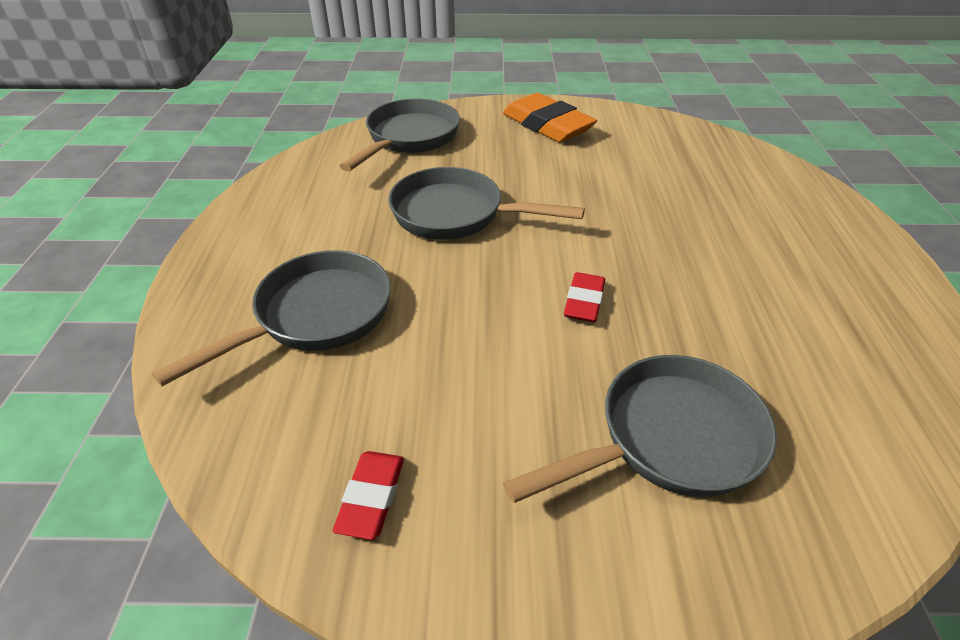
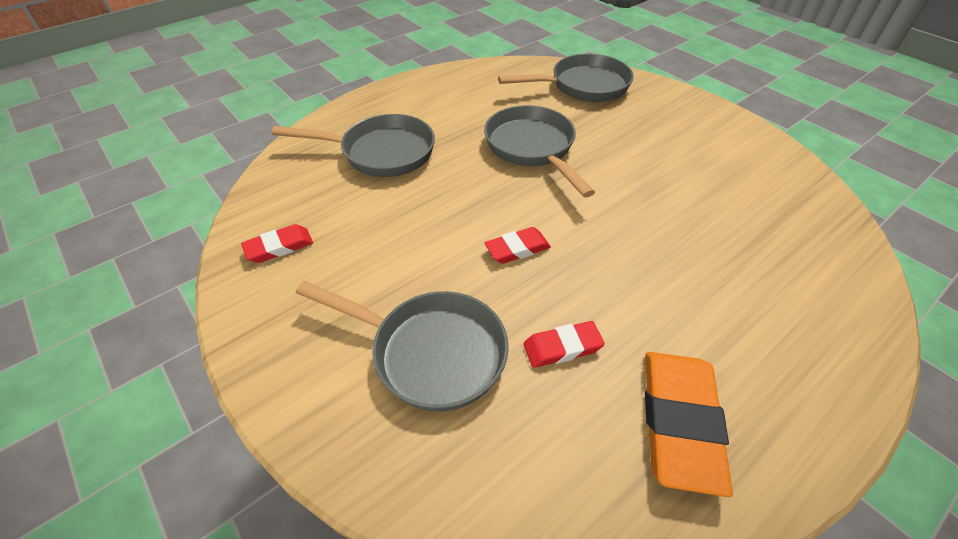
camera: 50 degrees right, 5 degrees up
orange eraser [503,93,597,142] -> orange eraser moved to [645,352,733,497]
none -> red eraser [523,321,605,368]

